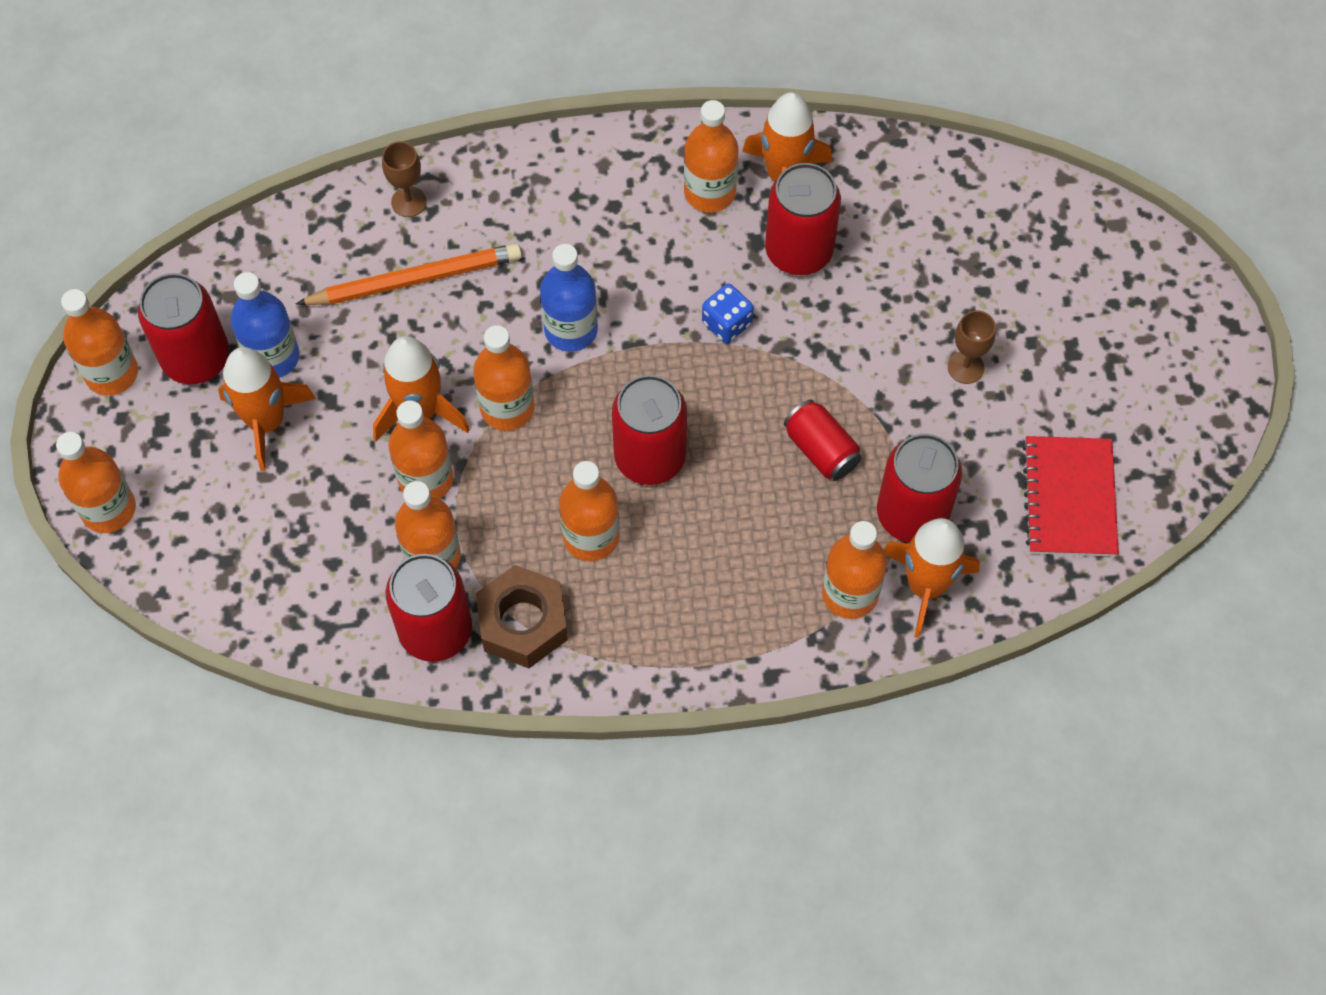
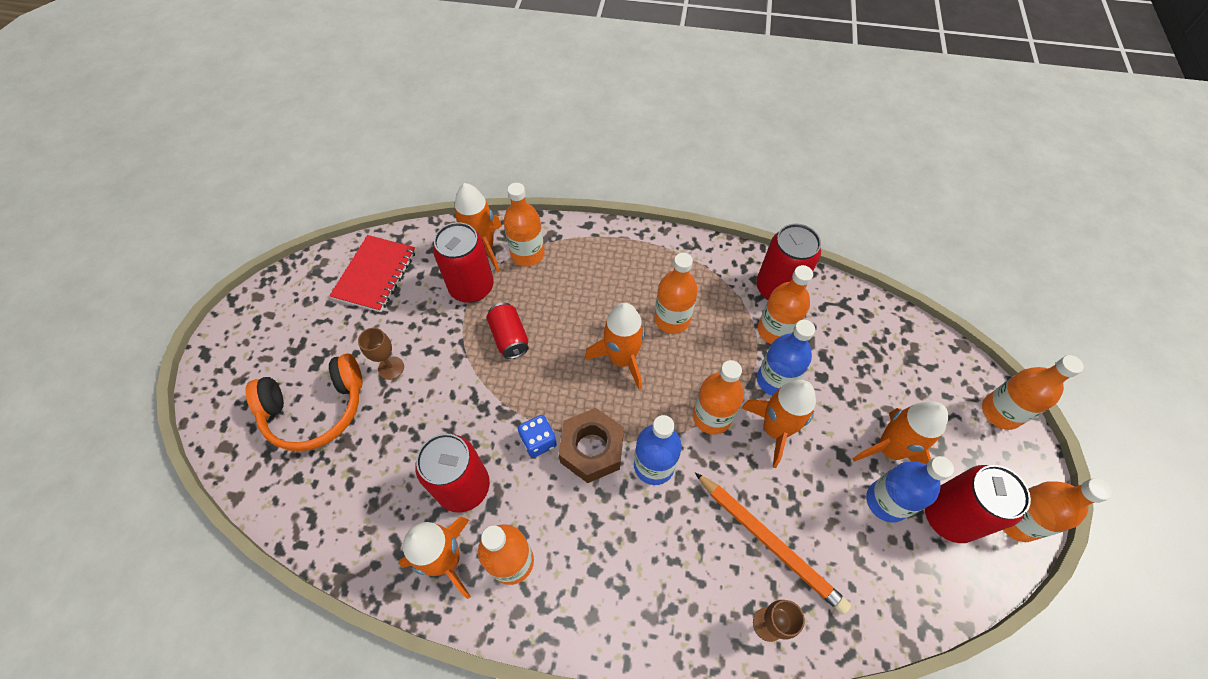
camera: 165 degrees left, 5 degrees down
orange pencil [296,243,522,305] -> orange pencil turned 135 degrees counterclockwise [695,472,851,615]
orange bottle [388,401,454,499] -> blue bottle [757,320,815,396]
brown nut [476,565,568,668] -> brown nut moved to [558,408,624,483]
red can [612,375,687,485] -> orange rocket [585,303,645,390]
none -> orange headphones [245,353,362,451]

